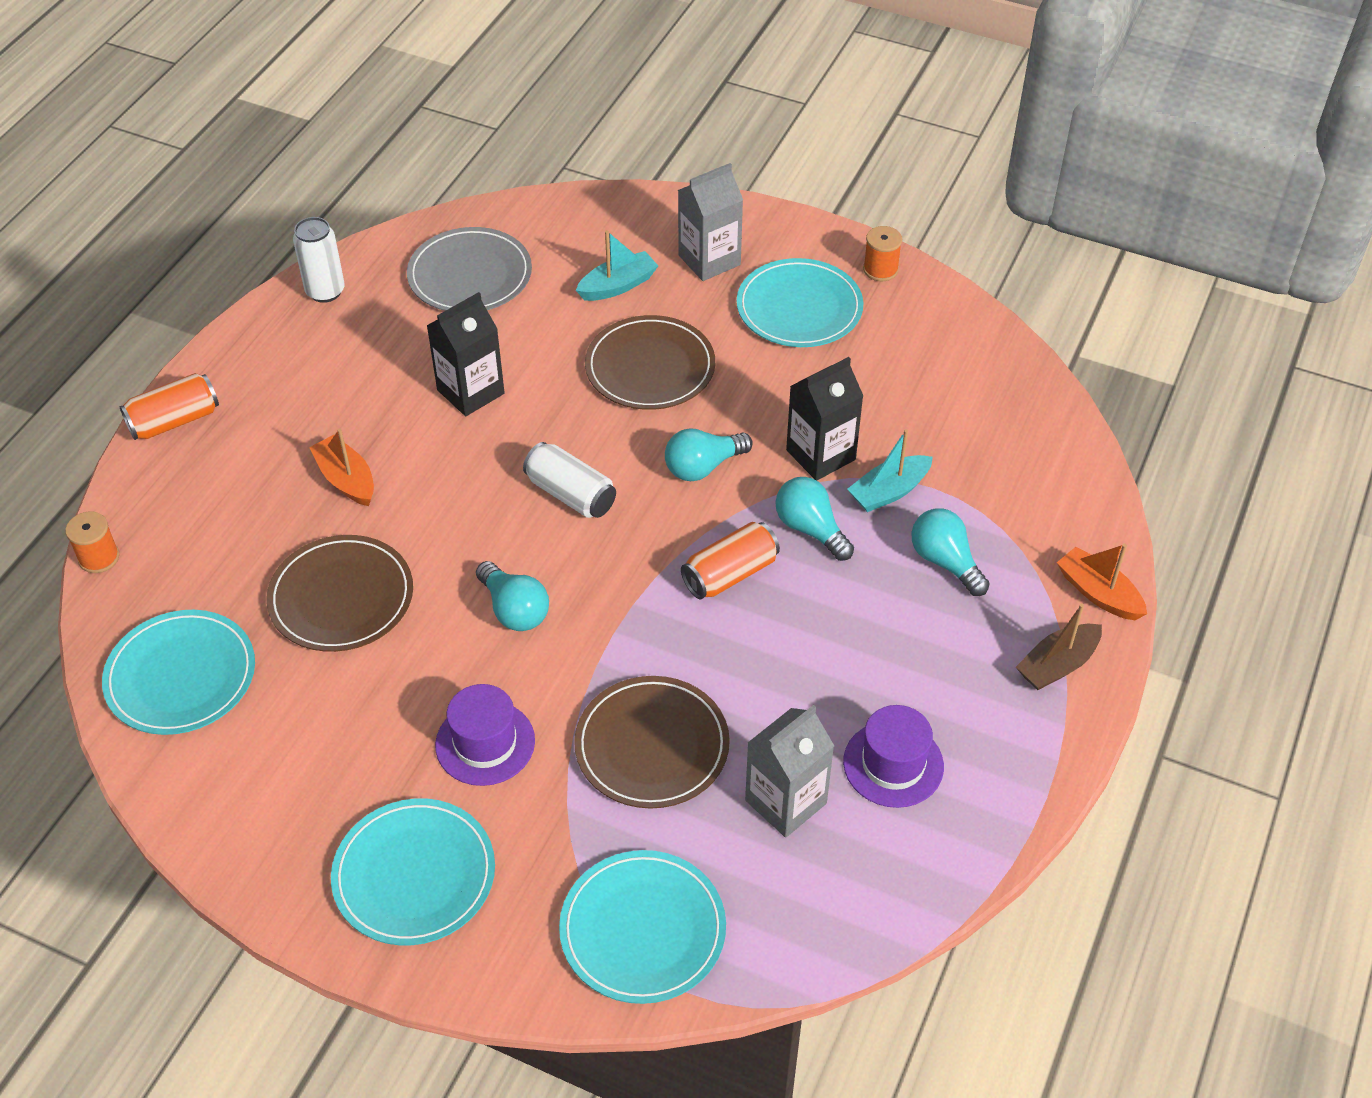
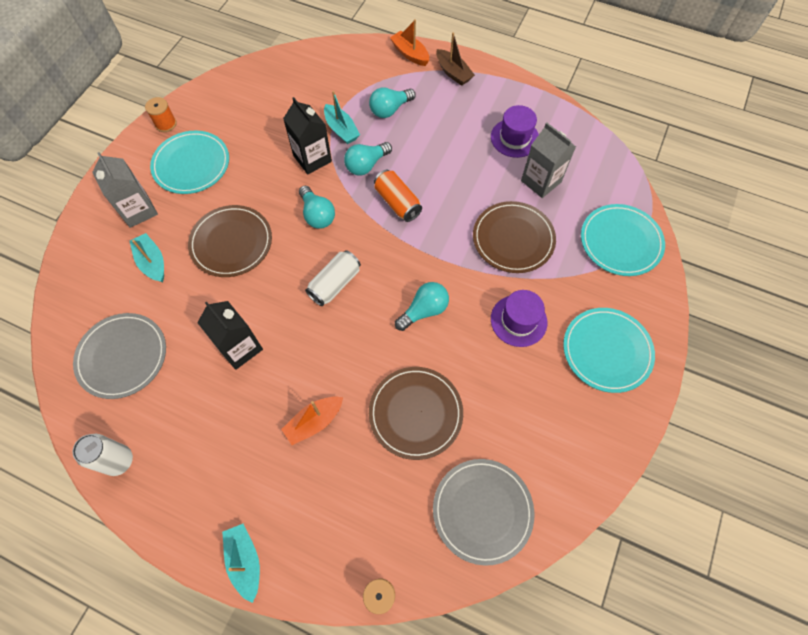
camera: 90 degrees left, 15 degrees up
turquoise plate [102,610,255,735] -> grey plate [433,459,534,566]
orange can [120,373,219,440] -> turquoise boat [222,524,260,603]
orange boat [1057,544,1147,620] -> orange boat turned 90 degrees clockwise [390,19,429,66]

